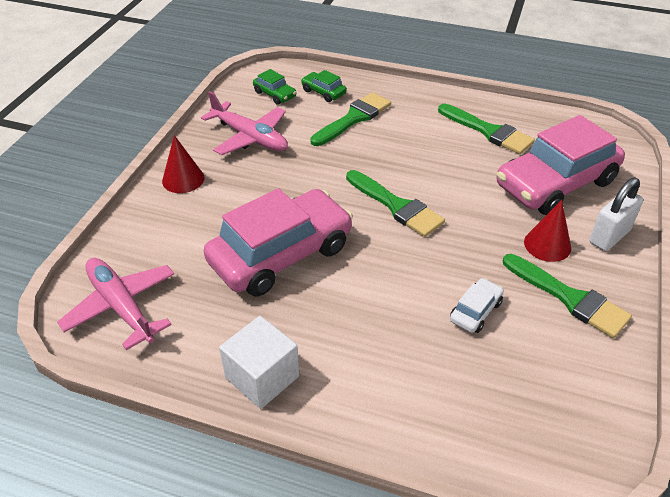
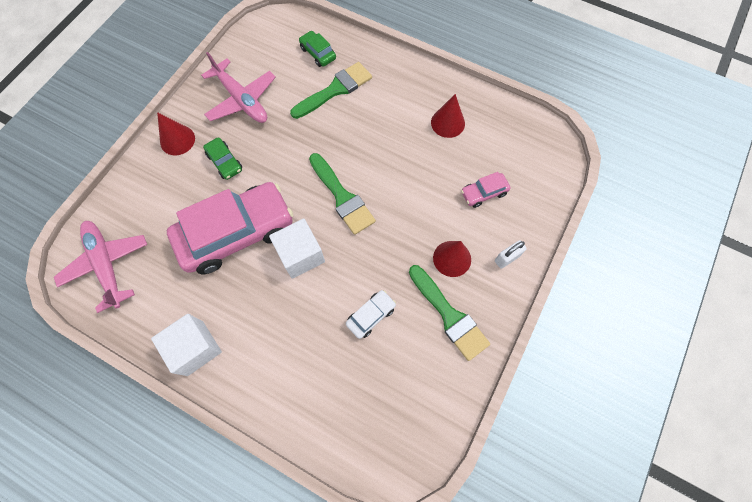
camera: 10 degrees right, 25 degrees up
green car [253,69,297,105] -> green car moved to [203,137,242,180]
green brush [438,104,535,154] -> red cone [431,94,465,138]
pink car [496,115,625,215] -> pink car [461,172,511,208], size x0.42
white padlock [589,177,643,251] -> white padlock [495,240,527,269], size x0.64
none -> white cube [269,218,325,279]

